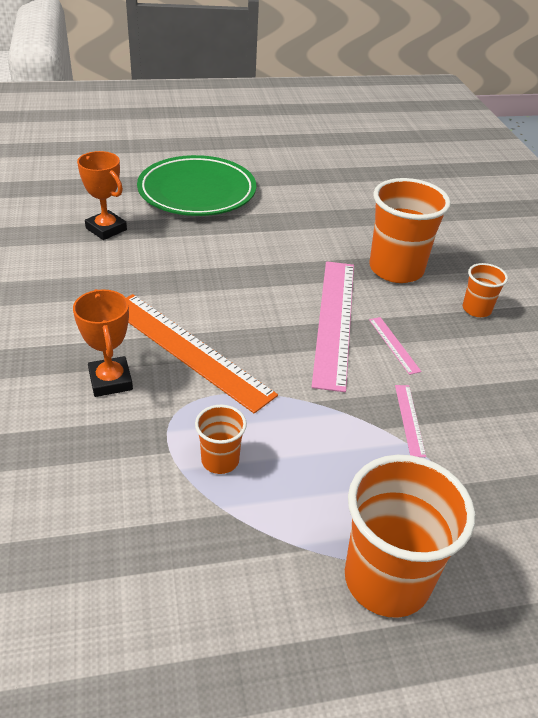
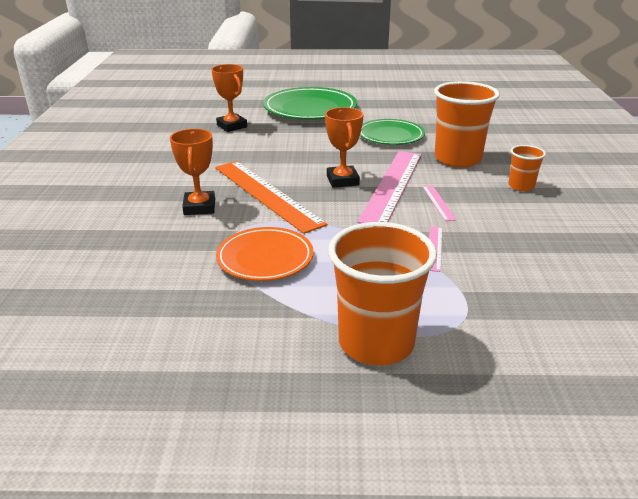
camera: 15 degrees right, 10 degrees down
orange cup [195,405,247,474] -> orange plate [216,227,314,281]
none -> orange trophy [325,107,364,188]
none -> green plate [360,119,425,145]

